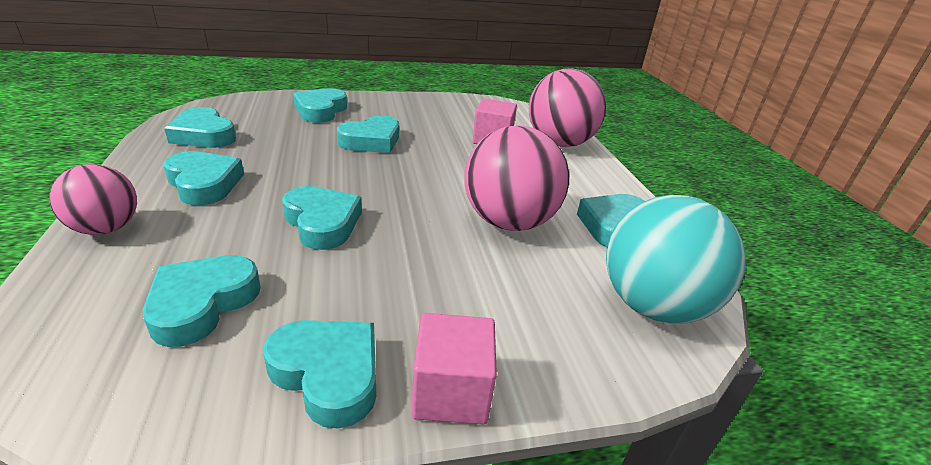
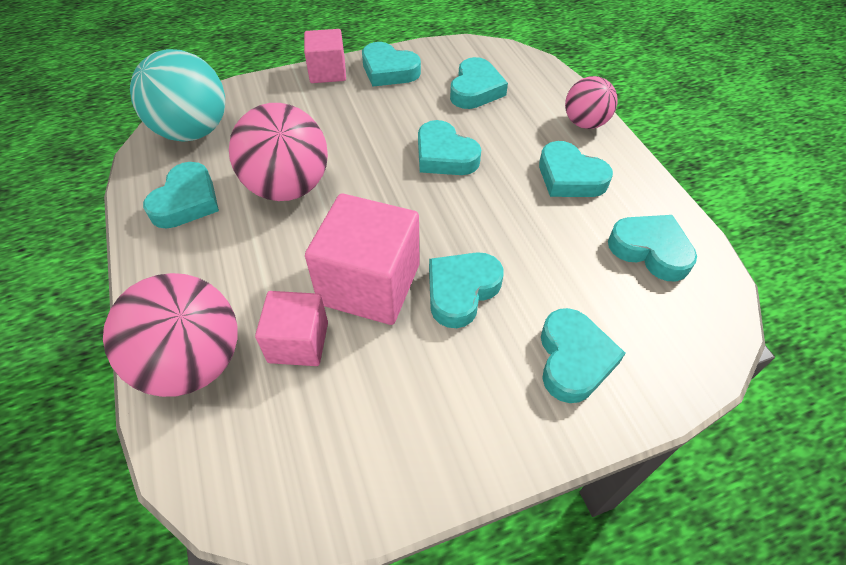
camera: 175 degrees right, 20 degrees up
none -> pink cube [305,193,419,325]

